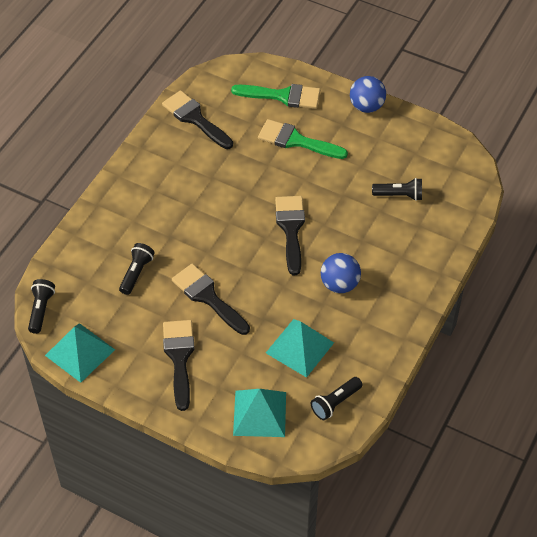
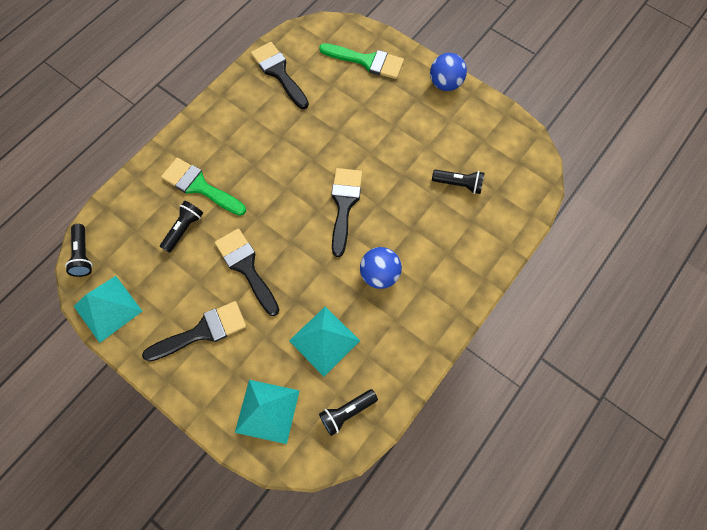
camera: 10 degrees right, 15 degrees up
black flashlight [28,279,55,334] -> black flashlight turned 150 degrees clockwise [65,224,93,277]
black brush [163,320,195,411] -> black brush turned 60 degrees clockwise [142,301,246,362]
green brush [258,119,348,159] -> green brush moved to [161,158,246,216]

